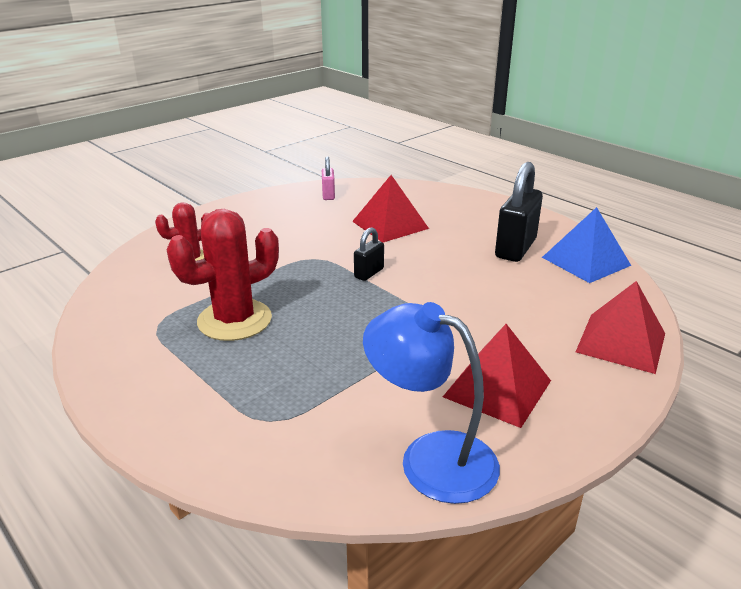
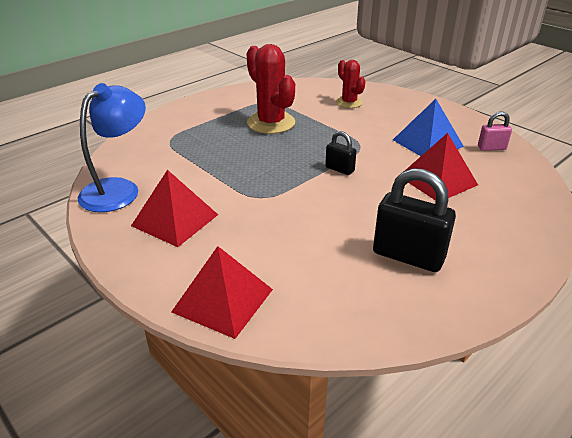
camera: 90 degrees right, 5 degrees up
blue pyramid [542,207,631,283] -> blue pyramid moved to [393,99,464,156]

